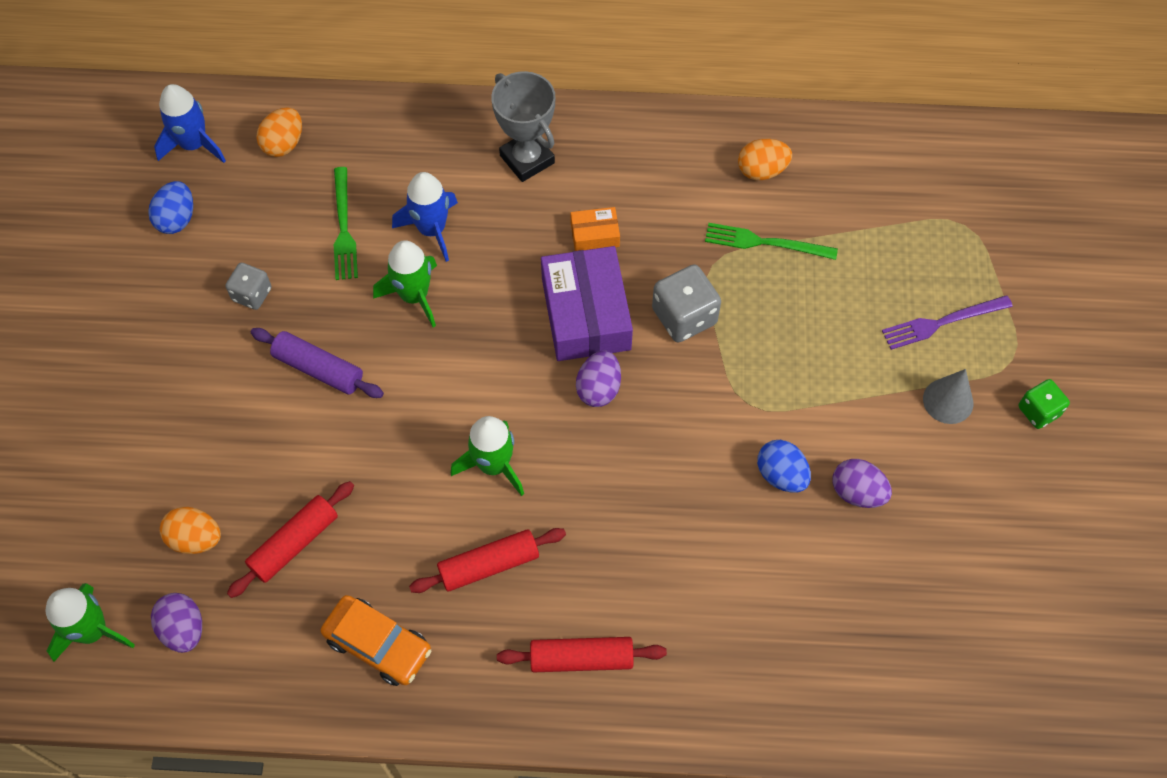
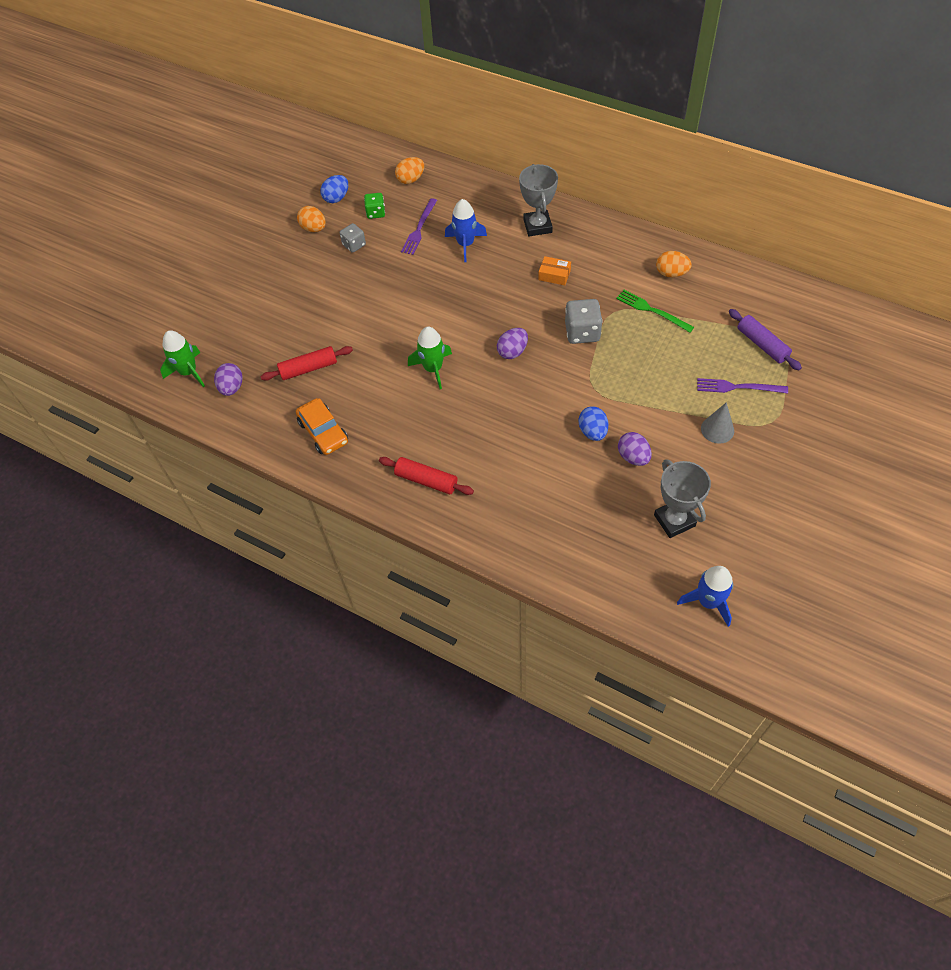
camera: 30 degrees right, 5 degrees down
blue rocket [154,84,226,163] -> blue rocket moved to [677,566,733,627]
orange egg [160,507,221,554] -> orange egg moved to [297,206,326,232]
purple rolling pin [251,328,384,398] -> purple rolling pin moved to [729,309,802,370]
green fork [334,167,358,280] -> purple fork [401,198,437,255]
green rocket [373,240,437,327] -> none
red rolling pin [409,528,566,593] -> none
purple box [541,246,633,361] -> none
green dice [1018,379,1070,429] -> green dice moved to [364,193,385,219]
none -> grey trophy [654,459,711,538]

